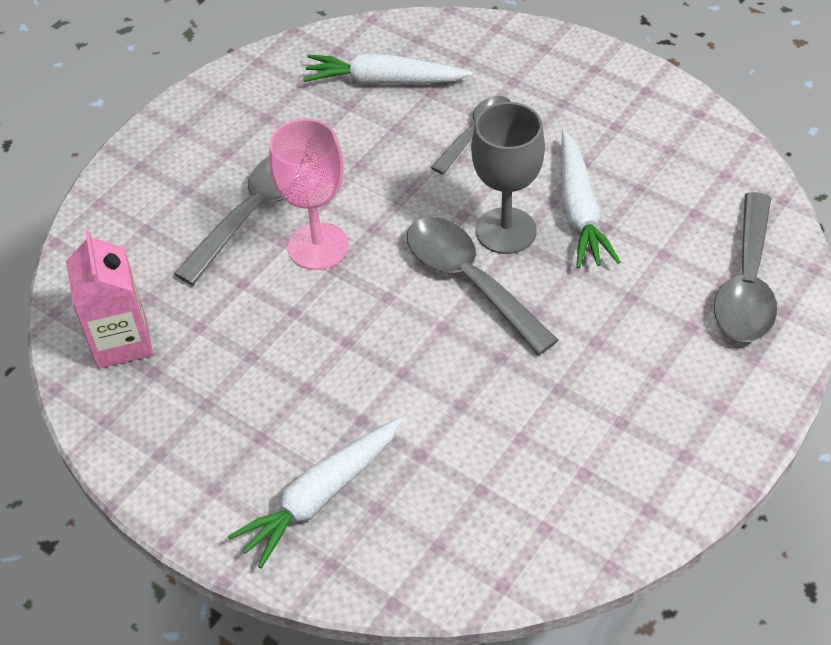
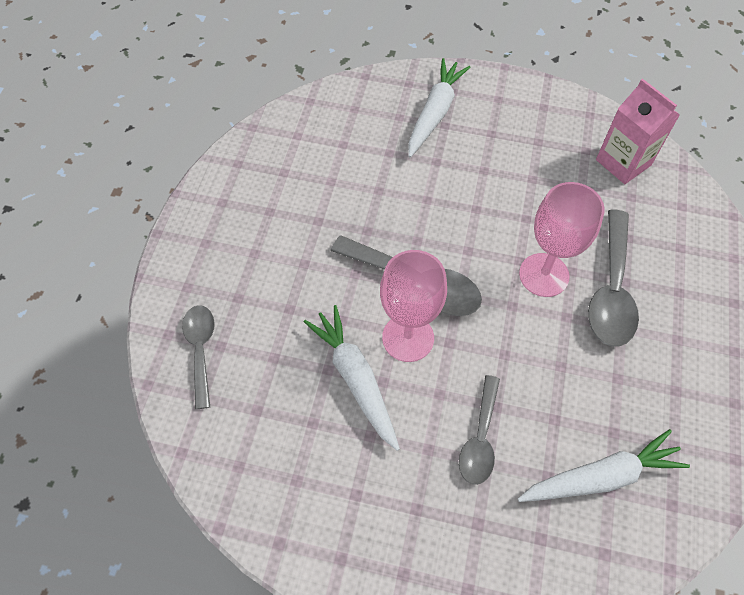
camera: 155 degrees right, 10 degrees up
grey goblet [471,102,545,254] -> pink goblet [380,250,447,362]
grey spoon [714,192,777,342] -> grey spoon [182,305,215,409], size x0.64

